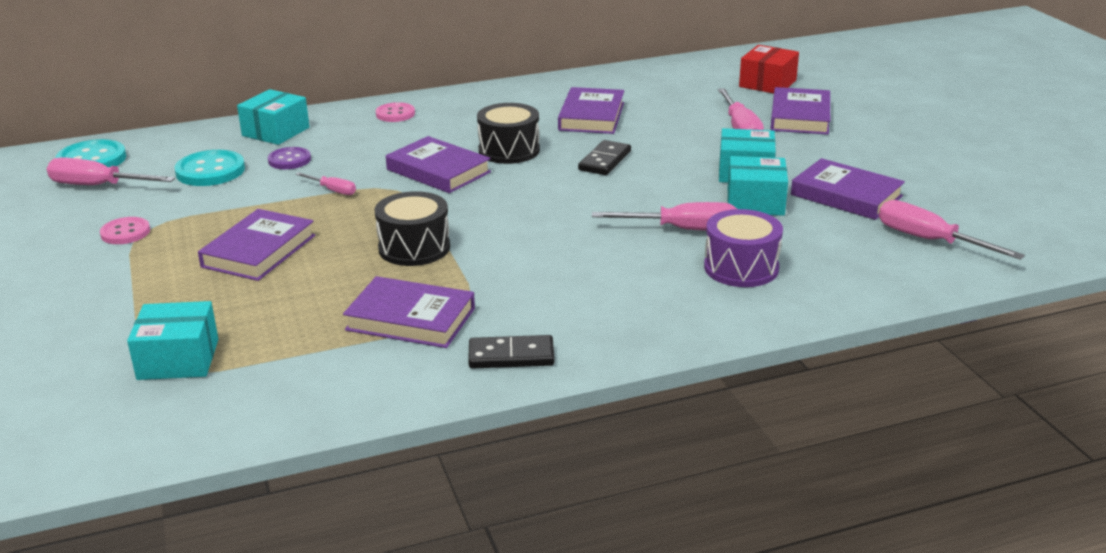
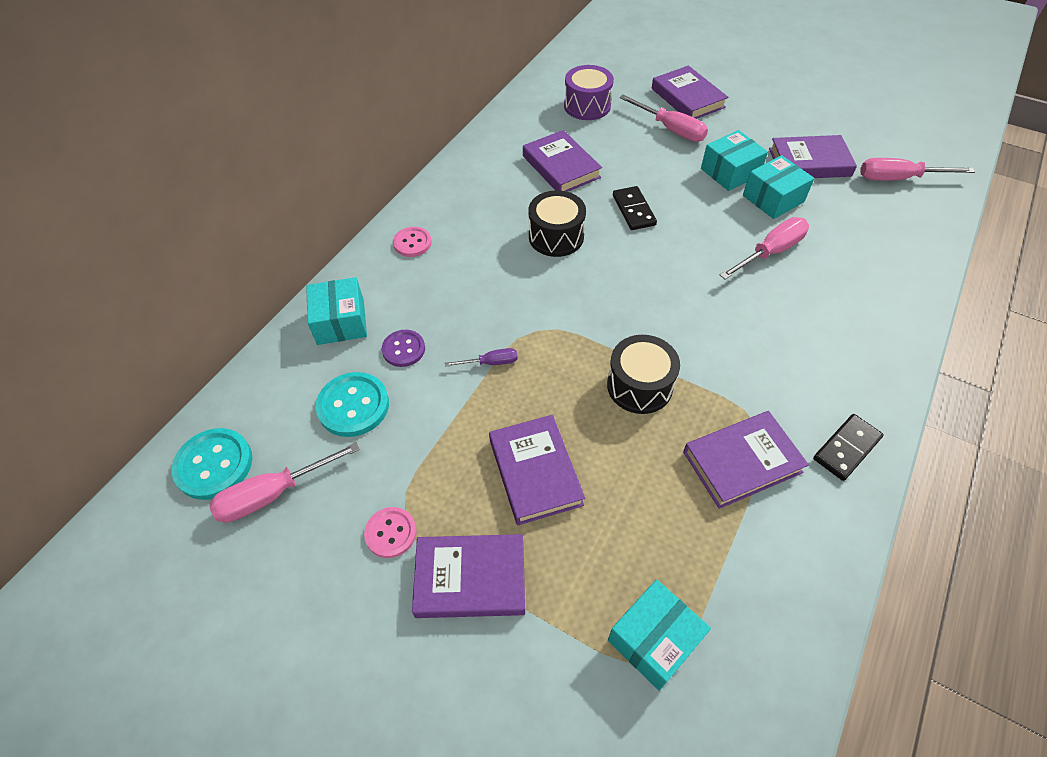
camera: 40 degrees left, 25 degrees up
pink screwdriver [296,172,356,195] -> purple screwdriver [445,348,518,367]
purple book [386,136,491,193] -> purple book moved to [412,534,525,618]
purple drum [704,209,783,287] -> purple drum moved to [564,65,614,120]
red box [739,45,799,94] -> none

